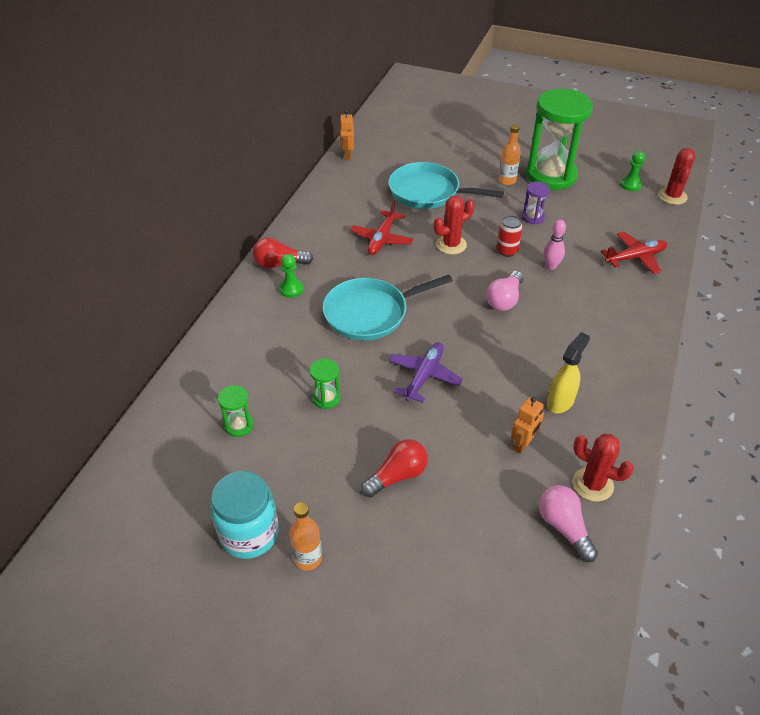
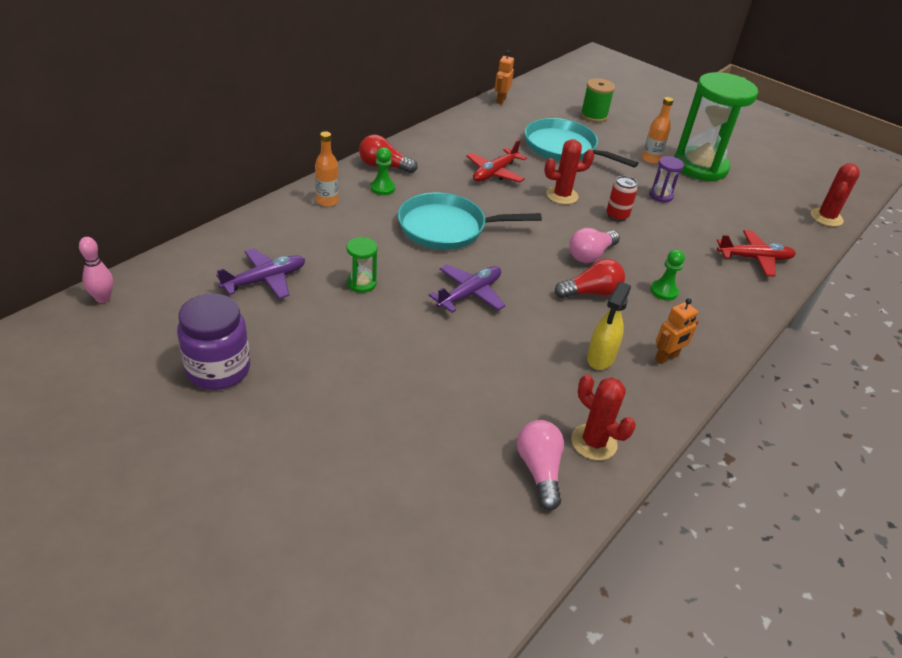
camera: 15 degrees right, 5 degrees down
turquoise jar [211,471,279,559] -> purple jar [177,293,250,390]
green hourglass [218,385,254,437] -> purple plane [216,248,305,299]
orange bottle [290,502,322,571] -> orange bottle moved to [315,131,339,207]
red light bulb [361,439,428,498] -> red light bulb moved to [555,259,625,298]
orange robot [511,397,544,454] -> orange robot moved to [655,298,699,364]
pink bowling pin [543,220,566,270] -> pink bowling pin moved to [79,237,113,303]
yellow spray bottle [547,332,590,413] -> yellow spray bottle turned 150 degrees clockwise [587,282,631,370]
green pawn [620,151,645,191] -> green pawn moved to [650,249,685,301]
none -> green spool [581,78,615,122]

